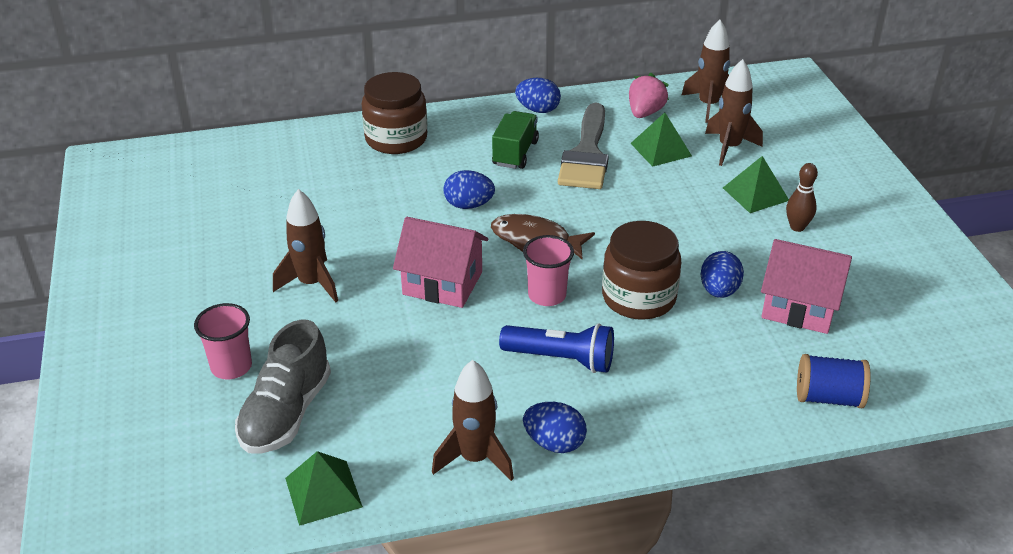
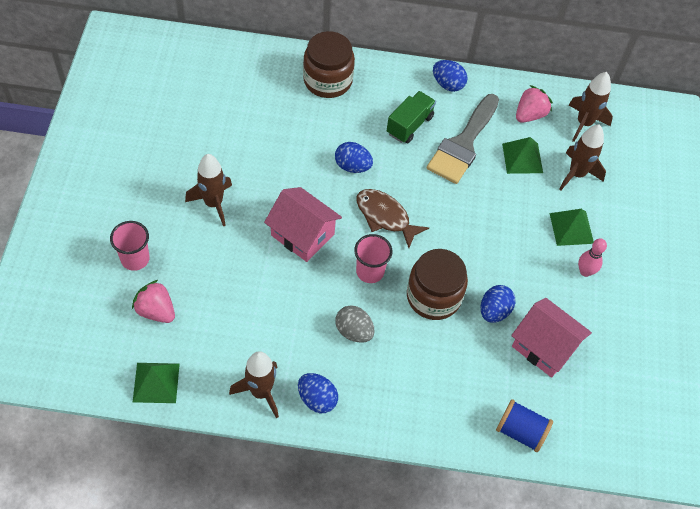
camera: 15 degrees right, 20 degrees up
grey shoe [235,319,331,454] -> pink strawberry [132,280,175,323]
blue flashlight [499,323,614,373] -> grey egg [335,305,375,343]
brown bowling pin [786,163,818,232] -> pink bowling pin [578,238,607,277]

